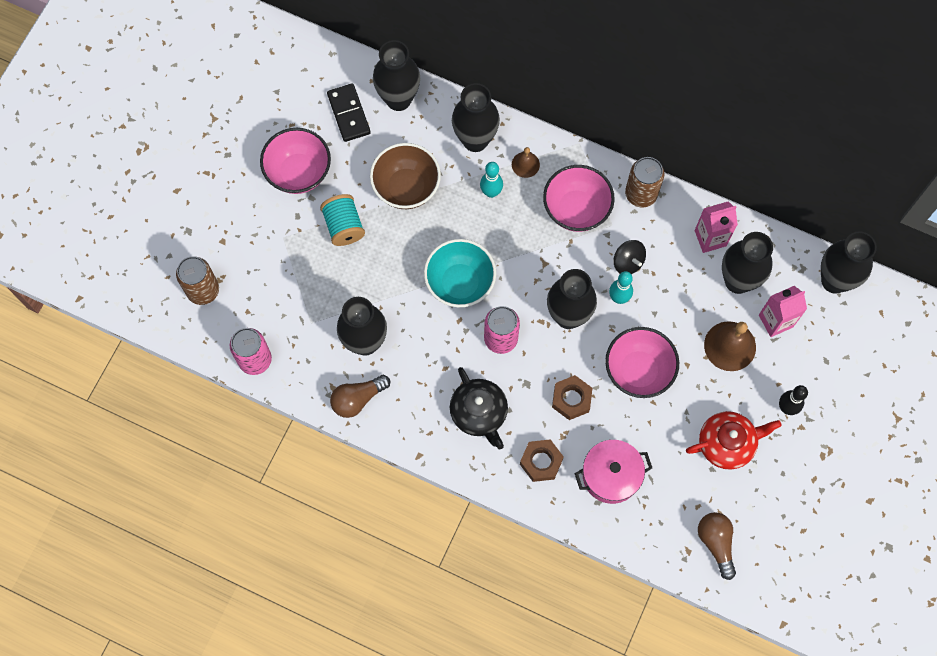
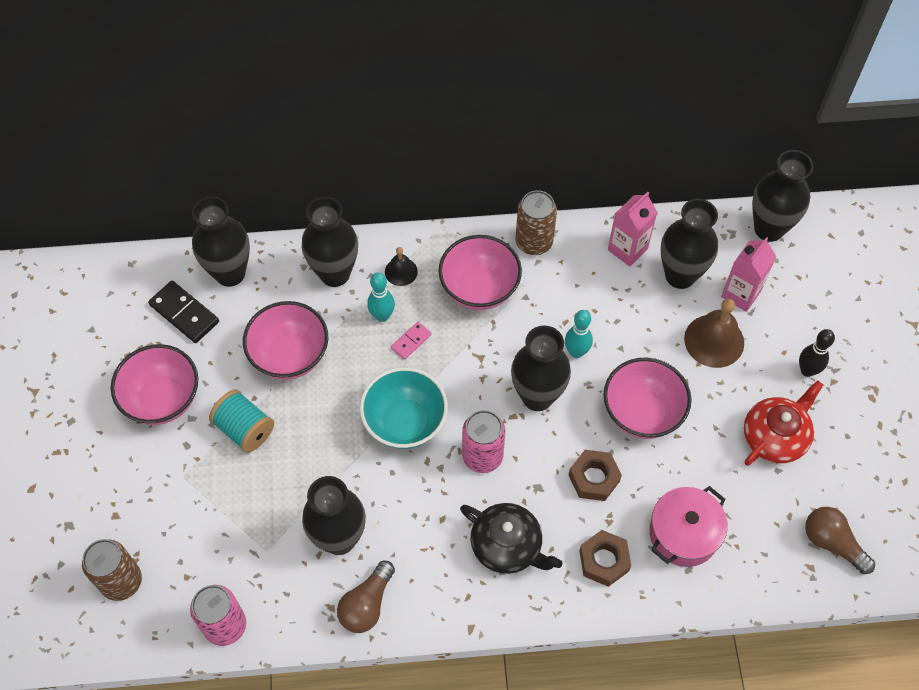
camera: 30 degrees left, 10 degrees down
brown bowl [370,143,441,209] -> pink bowl [243,301,328,380]
brown bell [512,147,540,178] -> black bell [385,247,418,286]
black spinning top [613,240,646,274] -> none
none -> pink domino [391,322,432,360]

